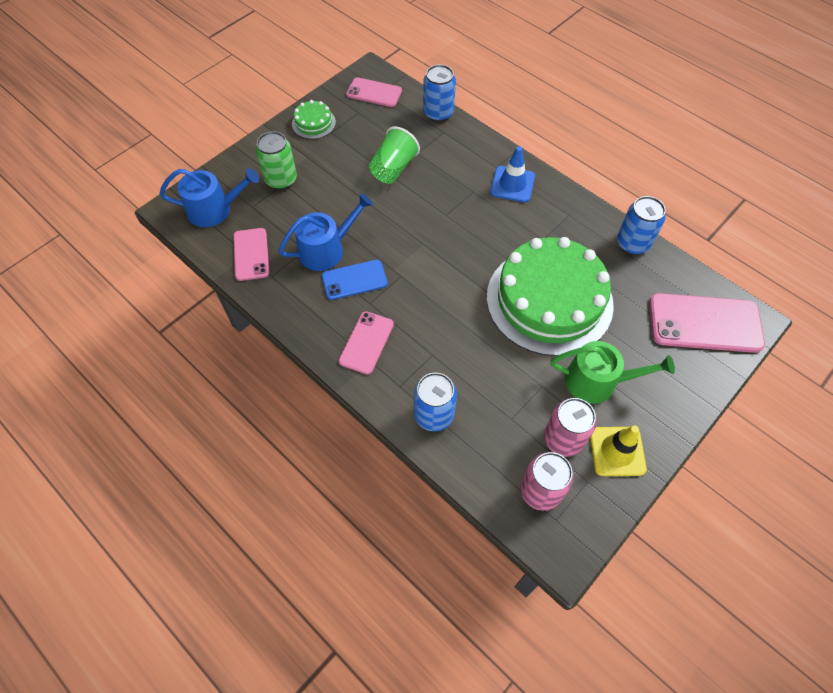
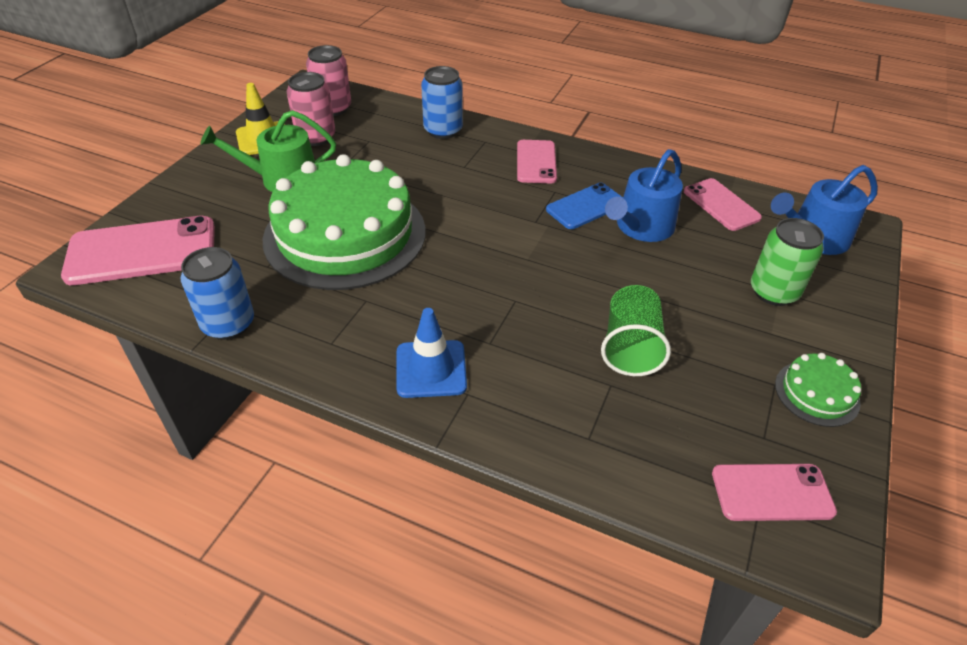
camera: 160 degrees right, 15 degrees down
blue can [423,64,456,122] -> none

